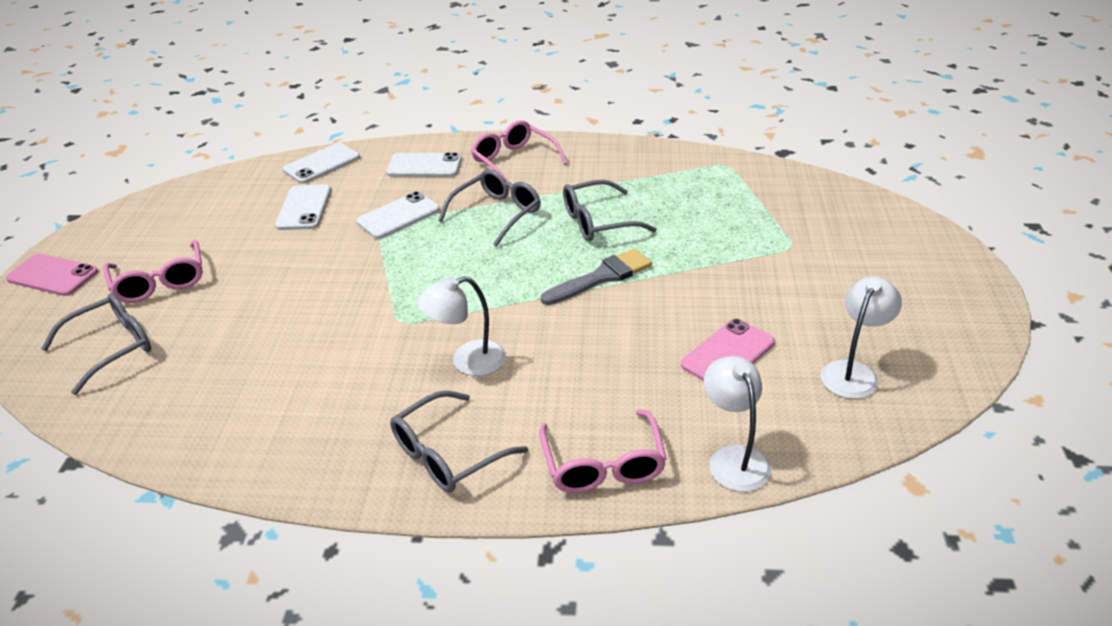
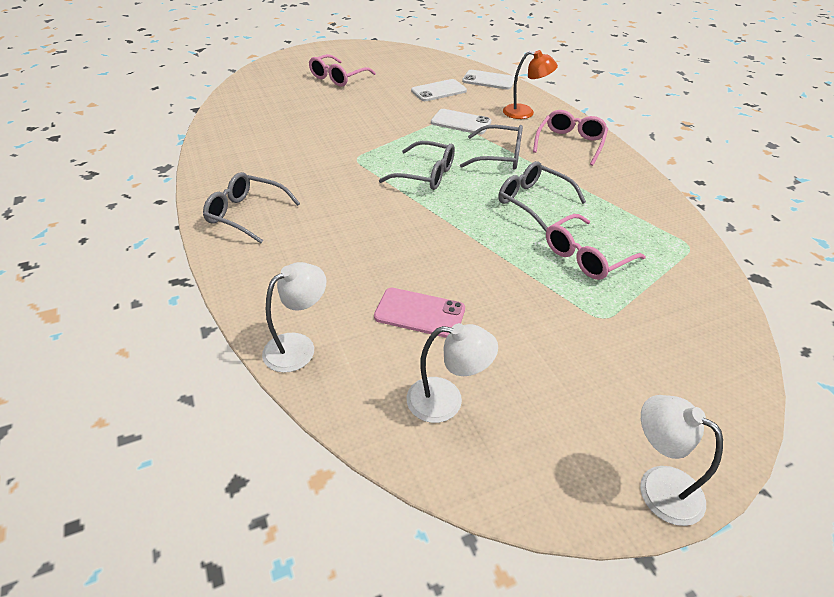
camera: 60 degrees right, 5 degrees up
pink phone [6,253,98,296] -> none
grey glasses [41,293,151,395] -> grey glasses moved to [379,141,455,190]
white phone [386,152,462,177] -> orange lamp [503,50,558,119]
white lamp [417,276,506,376] -> white lamp moved to [640,395,723,526]
pink glasses [539,409,667,493] -> pink glasses moved to [546,214,646,280]
grey brush [541,248,652,305] -> none

